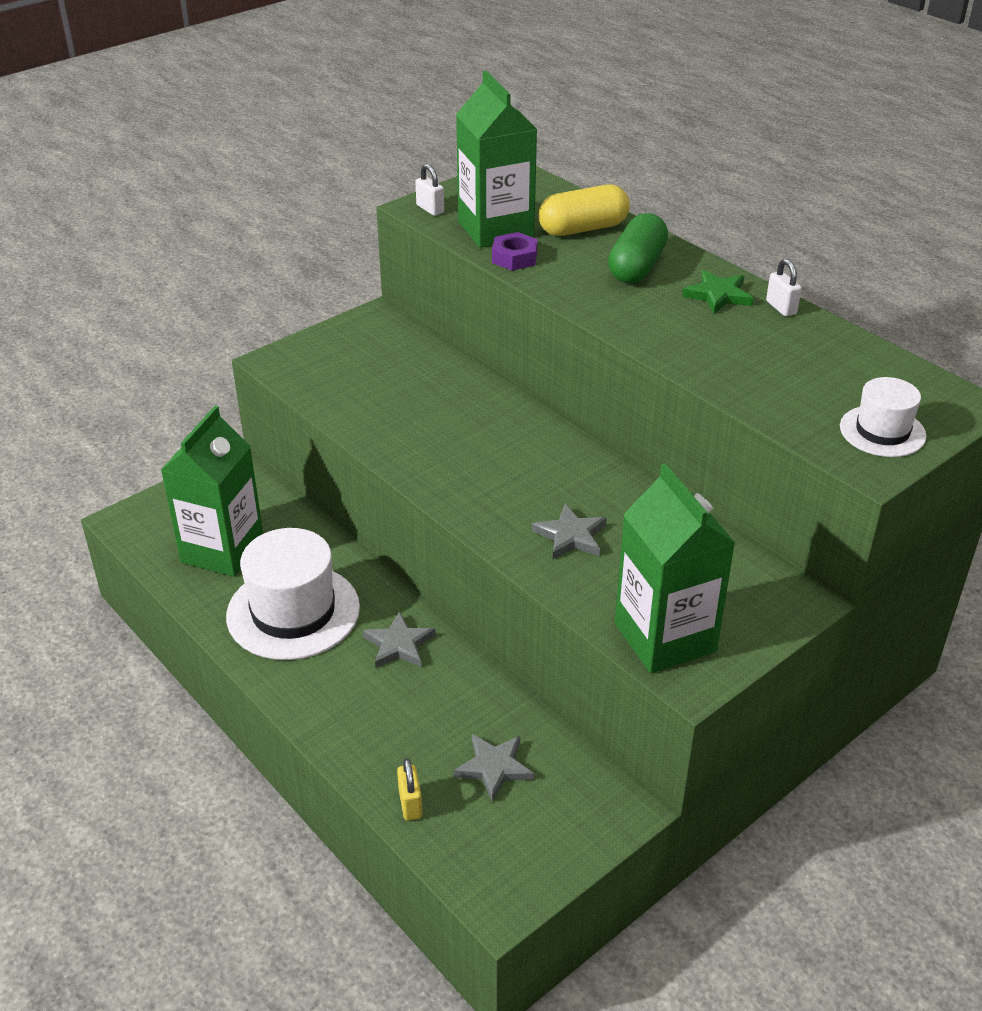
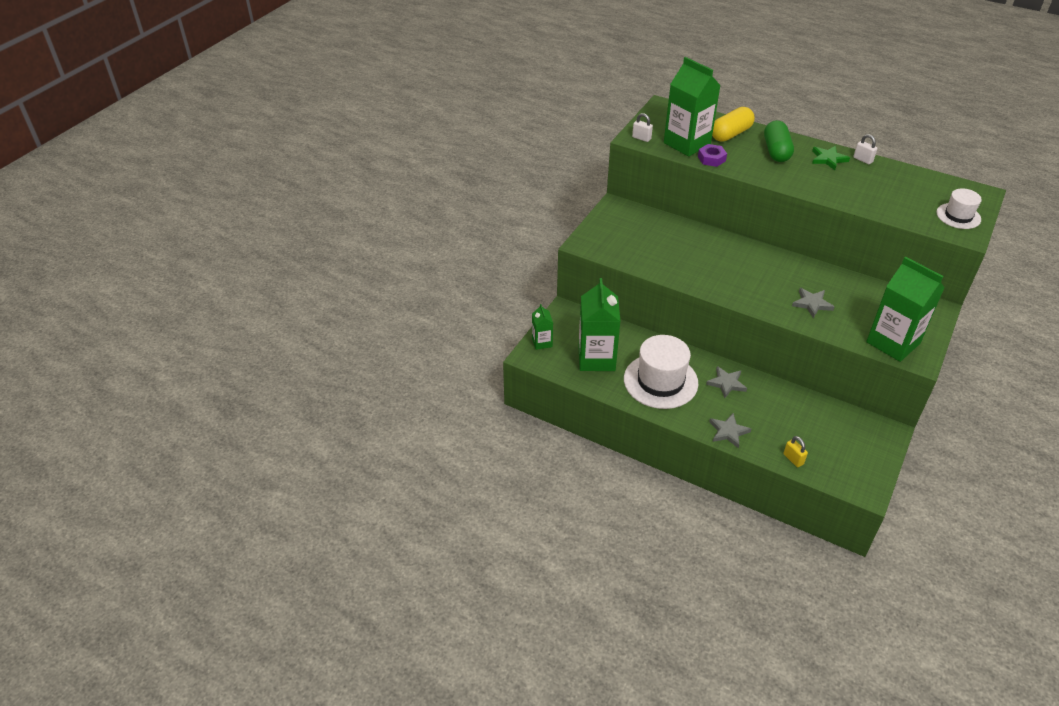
camera: 20 degrees left, 5 degrees up
grey star [453,734,534,802] -> grey star moved to [709,413,751,448]
none -> green carton [532,304,553,350]

